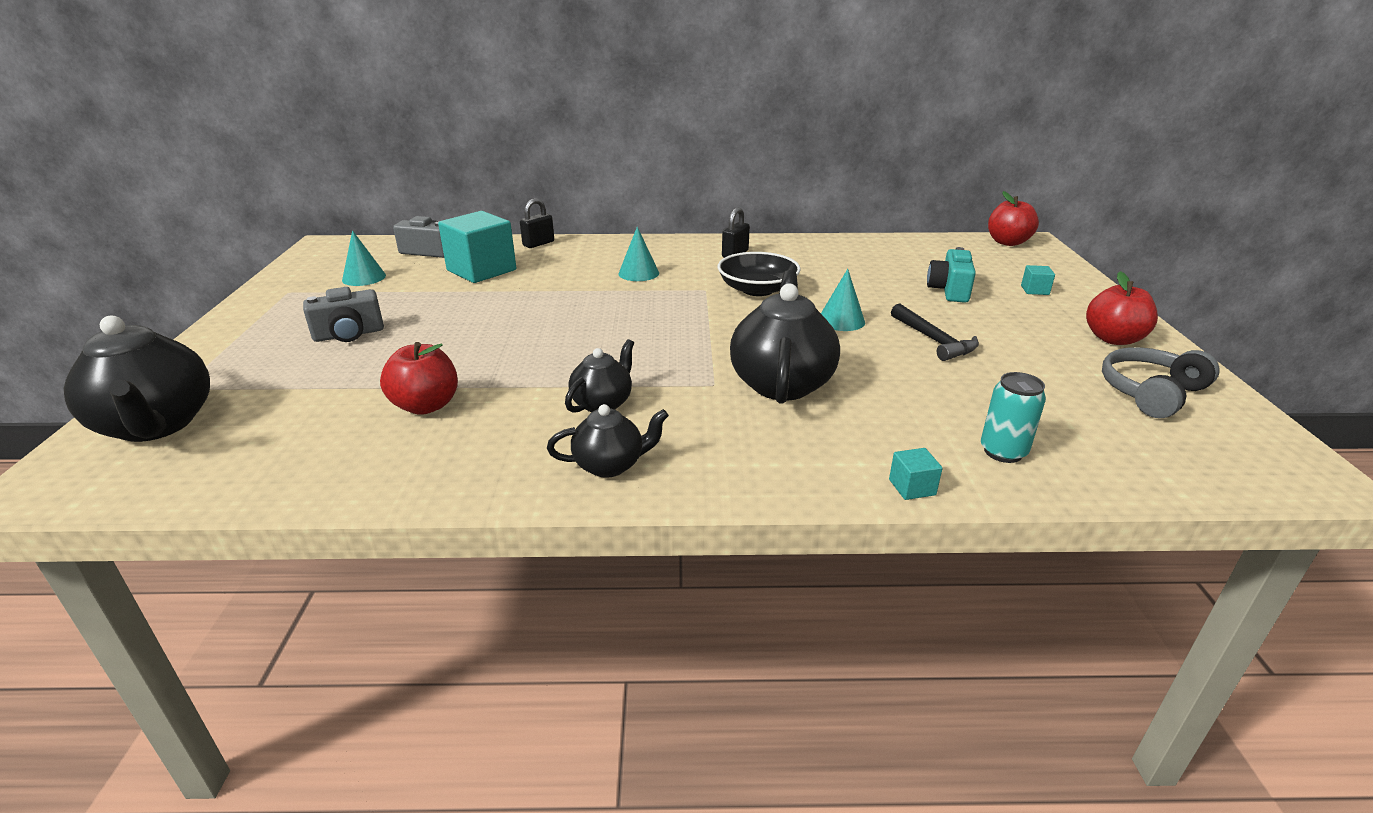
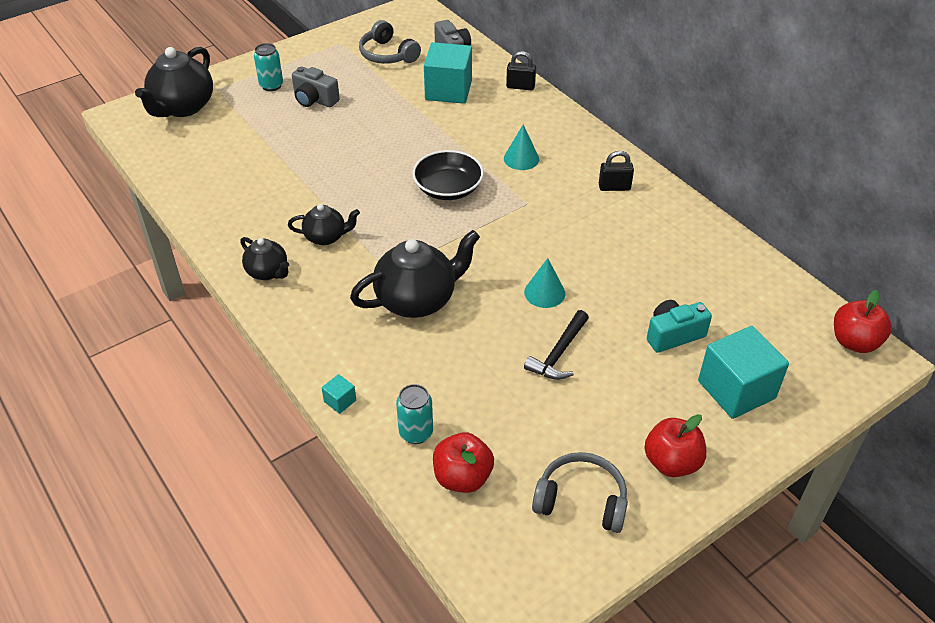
camera: 55 degrees right, 15 degrees up
turquoise cone [342,230,386,286] -> grey headphones [359,20,421,64]
red apple [380,342,458,415] -> red apple moved to [433,432,494,493]
black bowl [718,252,801,296] -> black bowl moved to [412,150,484,200]
turquoise cube [1021,265,1055,295] -> turquoise cube [698,326,789,419], size x2.41
none -> turquoise can [254,43,283,91]

